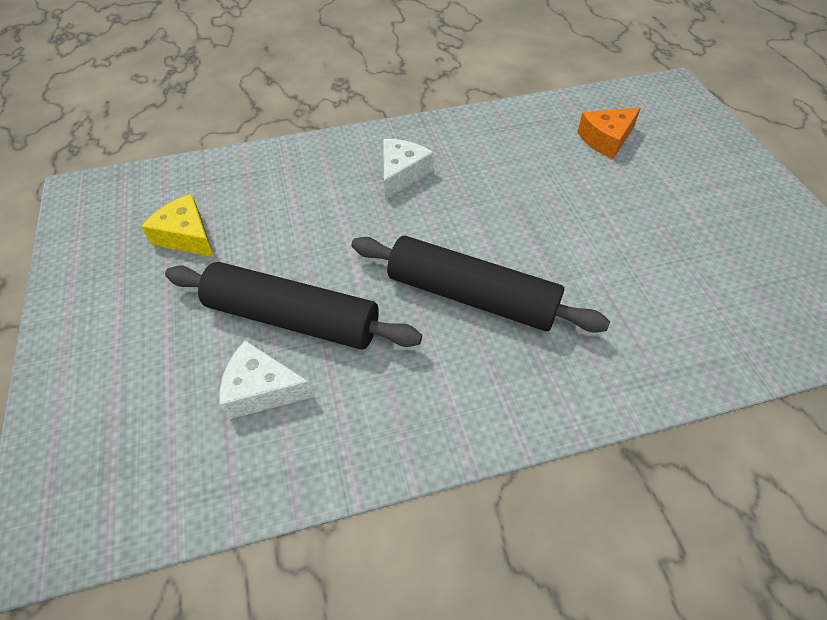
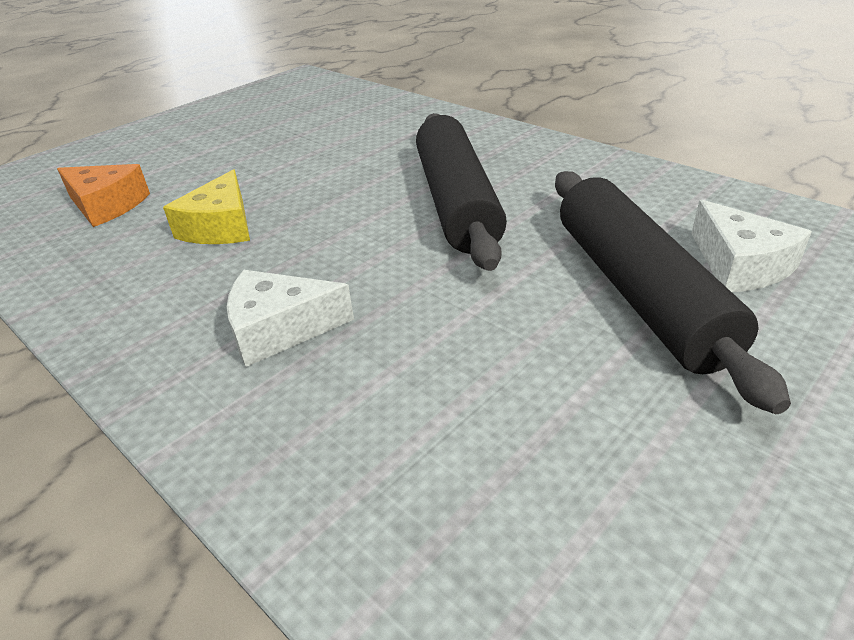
camera: 120 degrees left, 15 degrees down
yellow cheese [141,194,214,257] -> yellow cheese moved to [163,169,250,244]

